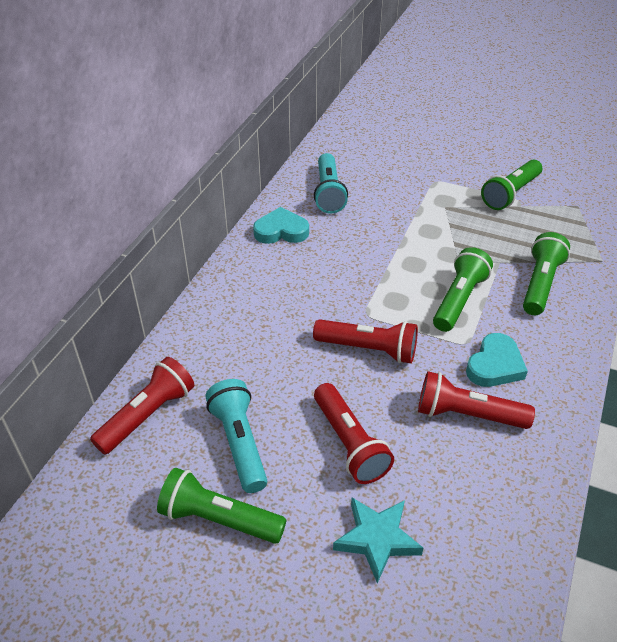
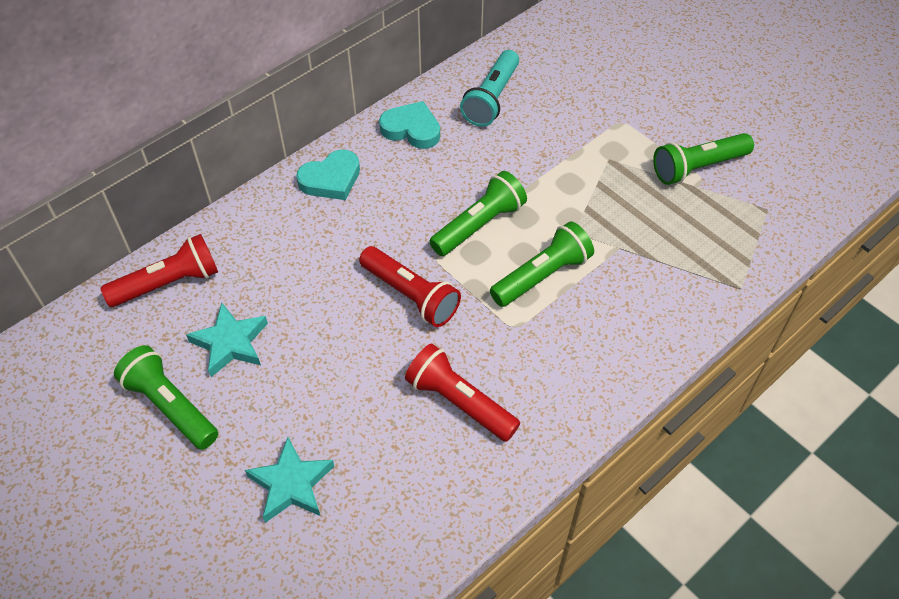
camera: 25 degrees right, 10 degrees up
turquoise flashlight [205,379,267,493] -> turquoise star [186,303,268,377]
red flashlight [314,383,394,484] -> none
turquoise heart [466,333,528,387] -> turquoise heart moved to [296,150,360,200]
green flashlight [523,232,570,315] -> green flashlight moved to [429,171,527,256]

